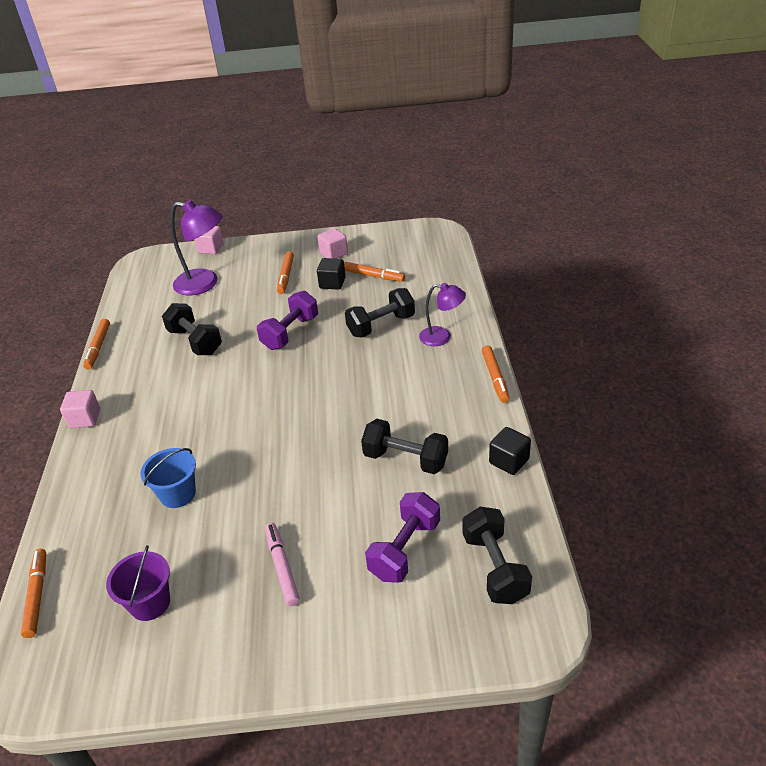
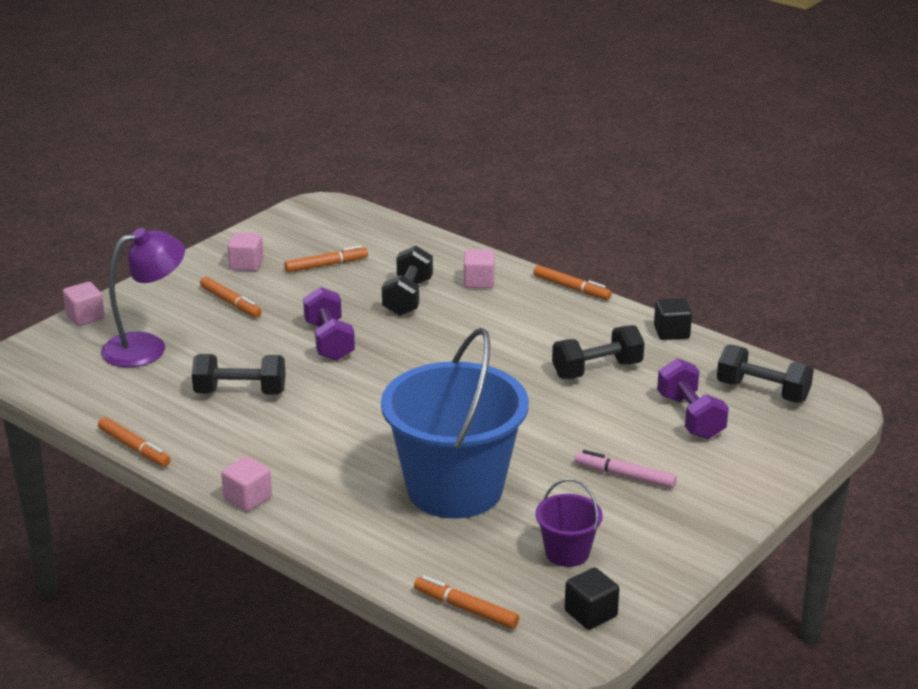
camera: 50 degrees left, 10 degrees down
blue bucket [141,448,196,508] -> blue bucket [381,328,529,518], size x2.28
black cube [317,258,346,290] -> black cube moved to [565,567,619,630]
purple lamp [419,283,466,346] -> pink cube [464,250,494,288]

